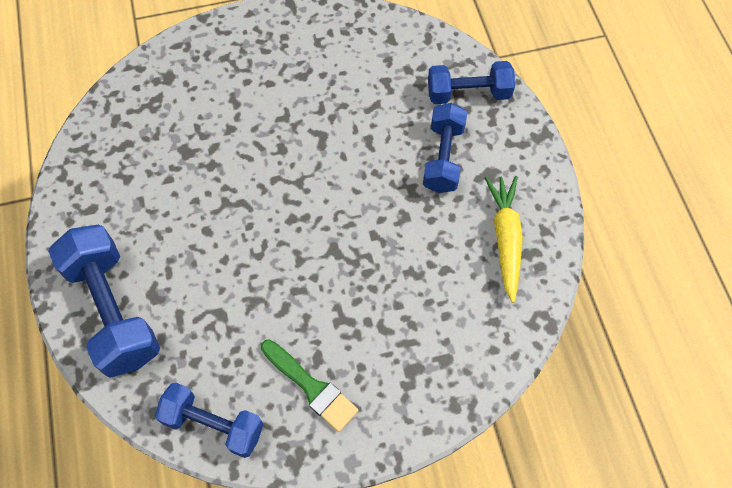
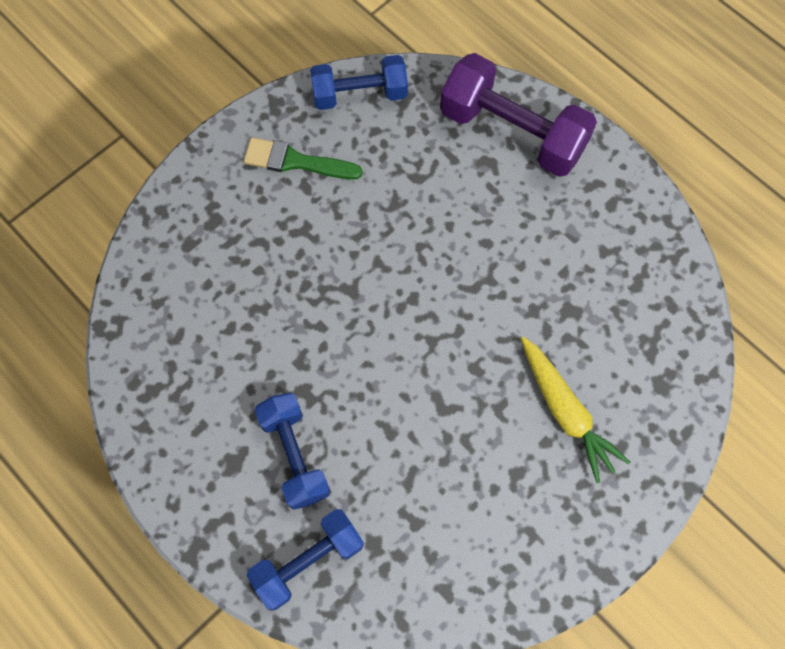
camera: 150 degrees right, 5 degrees up
blue dumbbell [48,225,160,378] -> purple dumbbell [440,53,597,177]
yellow carrot [485,176,523,303] -> yellow carrot moved to [521,337,630,483]

